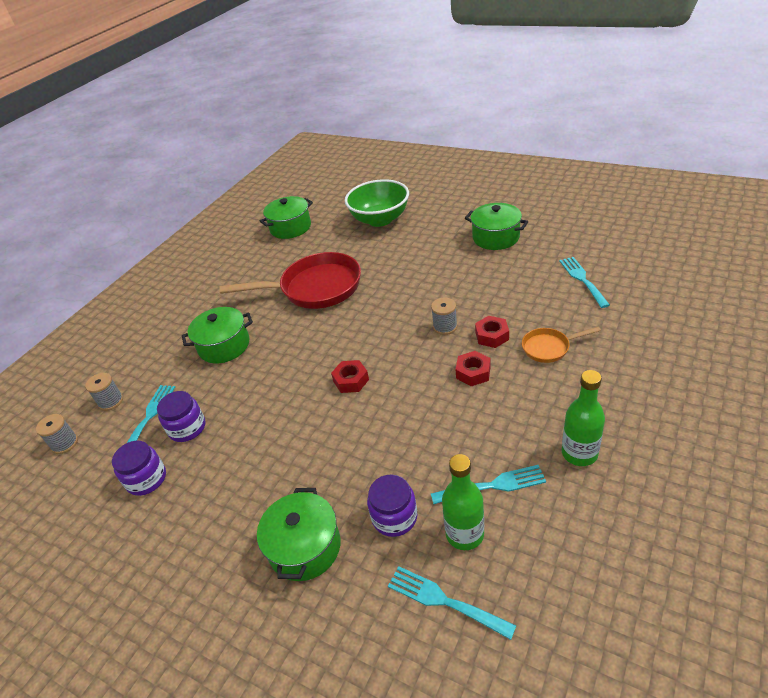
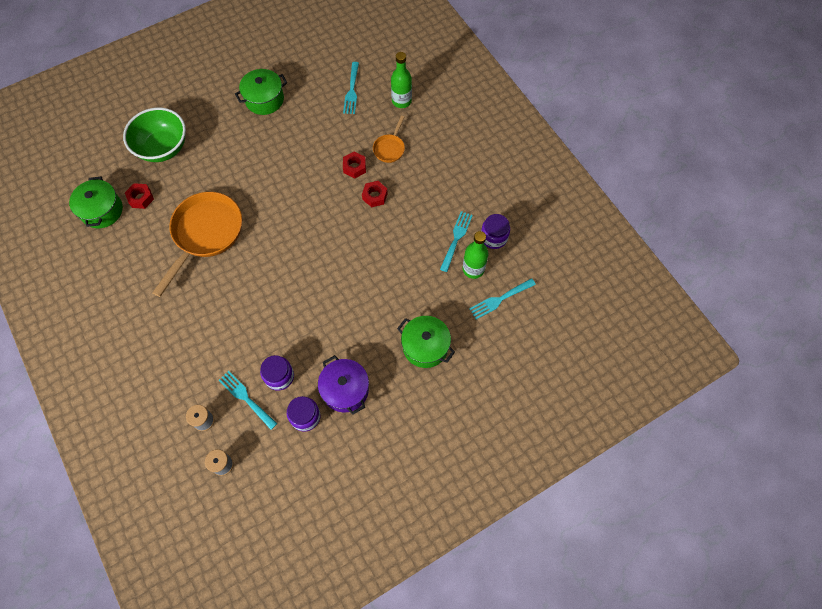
camera: 65 degrees left, 25 degrees up
green pot [182,307,253,364] -> none
red pan [219,252,361,309] -> orange pan [152,192,242,297]
red nut [331,360,369,393] -> red nut moved to [125,183,154,209]
purple jar [367,475,417,537] -> purple jar moved to [481,214,510,249]
grey spool [431,297,457,335] -> none
turquoise fork [559,257,610,308] -> turquoise fork turned 105 degrees counterclockwise [343,62,359,114]
green bottle [562,370,605,466] -> green bottle moved to [391,52,412,108]
none -> purple pot [318,355,369,414]

